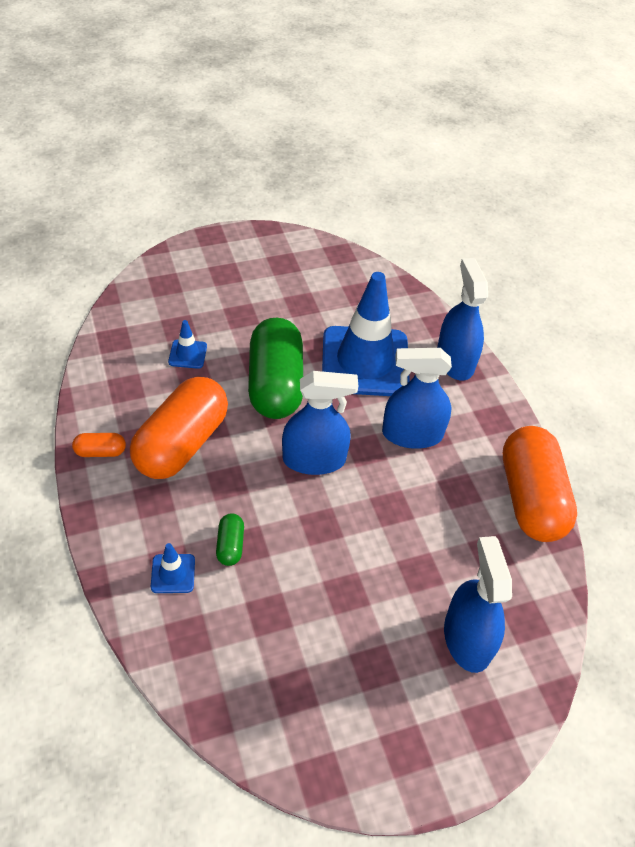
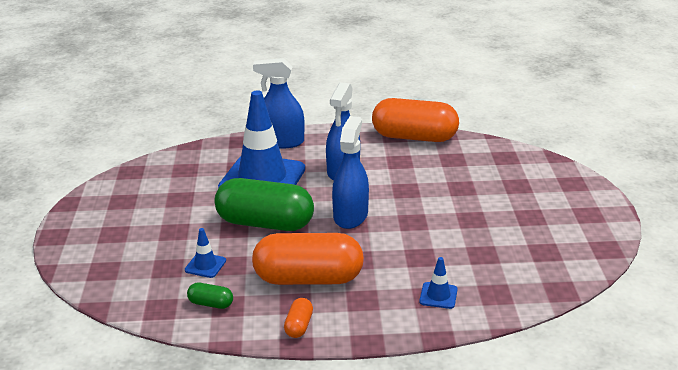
camera: 70 degrees left, 20 degrees down
orange capsule [130,377,228,479] -> orange capsule turned 45 degrees counterclockwise [252,233,364,285]
green capsule [216,513,244,566] -> green capsule moved to [187,283,233,309]
blue spray bottle [444,536,512,673] -> none

